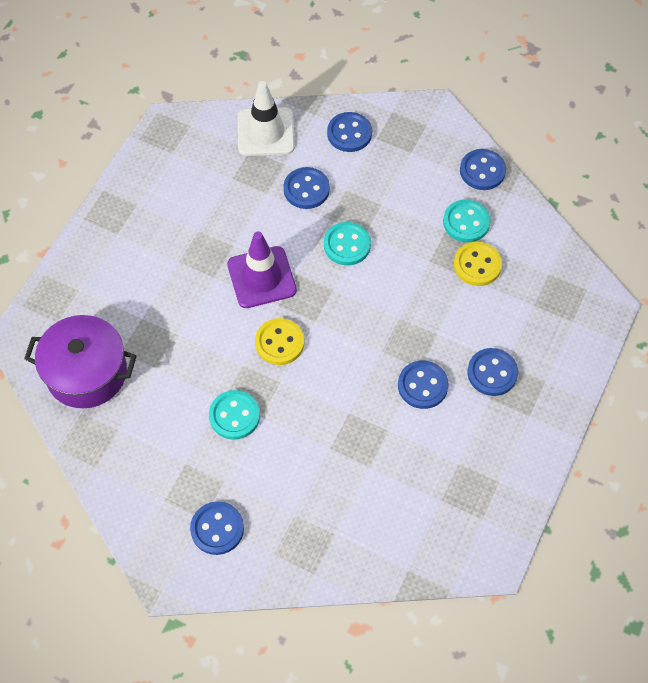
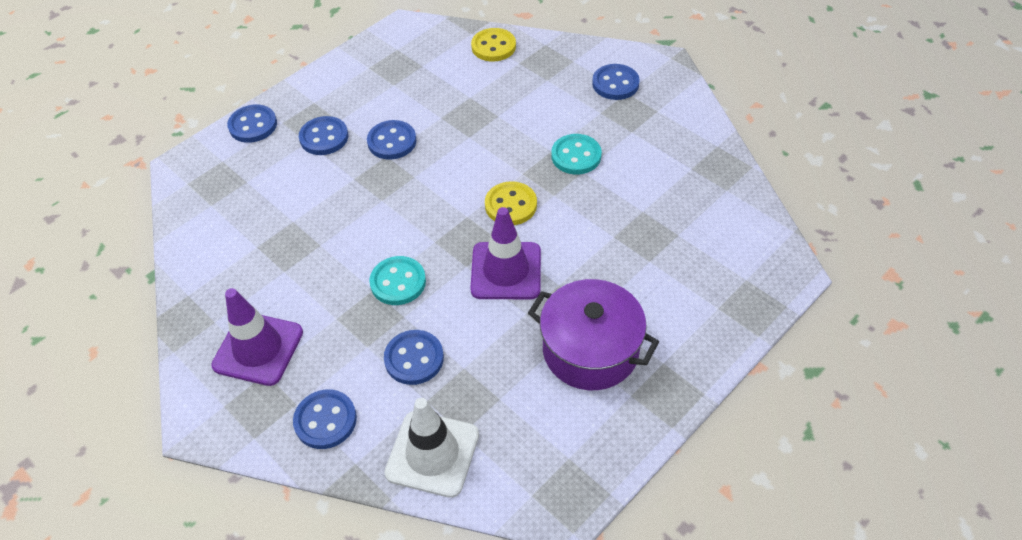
camera: 160 degrees left, 10 degrees down
purple pot [24,315,136,408] -> purple pot moved to [528,279,659,390]
turquoise button [443,200,491,242] -> none
yellow button [454,242,502,286] -> yellow button moved to [471,28,516,61]
blue button [460,149,506,190] -> blue button moved to [227,105,277,143]
none -> purple traffic cone [211,288,303,386]

